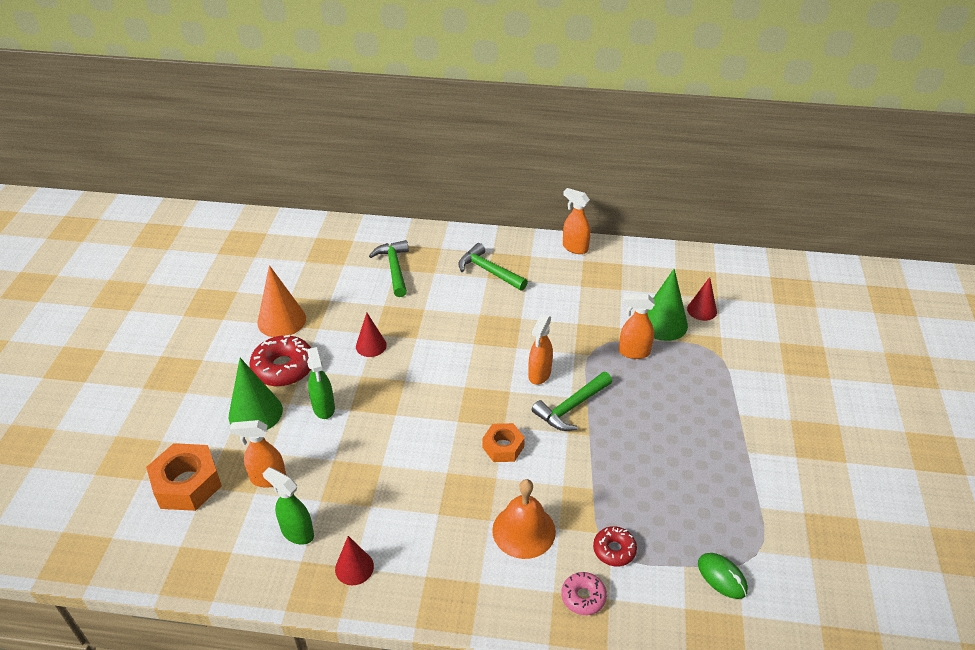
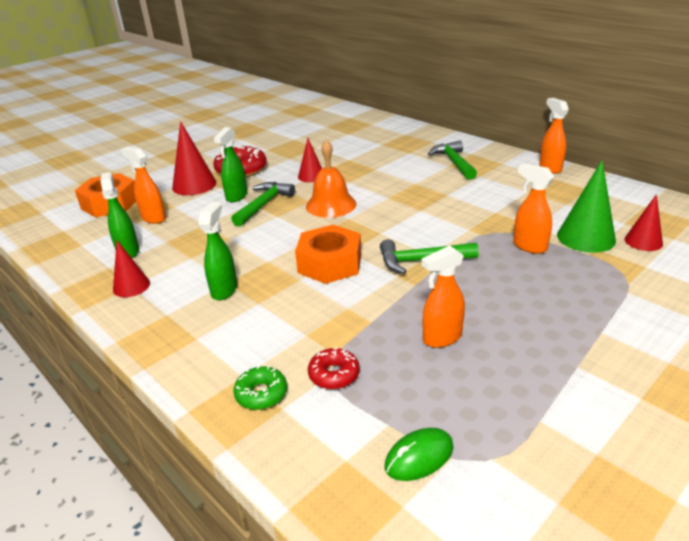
camera: 40 degrees right, 10 degrees down
green cone [229,358,283,430] -> red cone [172,121,217,195]
orange cone [257,265,306,337] -> none
green hammer [369,240,409,297] -> green hammer moved to [231,182,295,227]
orange nut [482,423,525,462] -> orange nut [295,225,362,284], size x1.62
orange bell [492,479,556,559] -> orange bell moved to [306,140,357,218]
orange spray bottle [528,314,553,385] -> orange spray bottle moved to [421,245,465,348]
pink donut [561,572,607,615] -> green donut [234,365,287,410]
green mouse [698,553,748,599] -> green mouse turned 60 degrees clockwise [385,428,453,481]
none -> green spray bottle [199,202,237,300]

